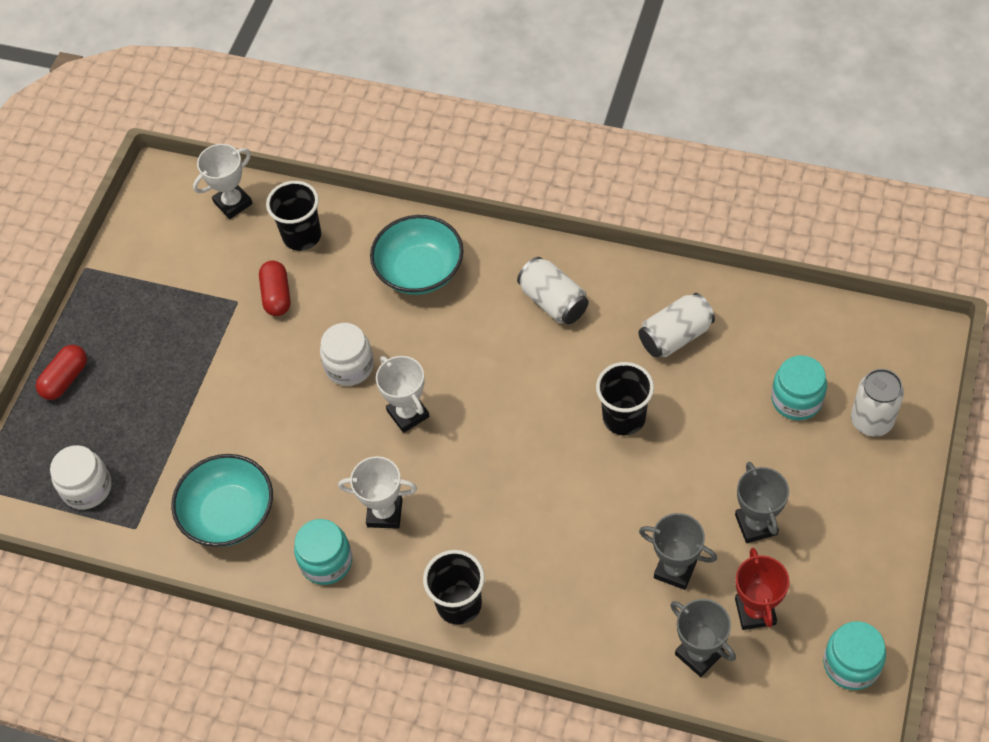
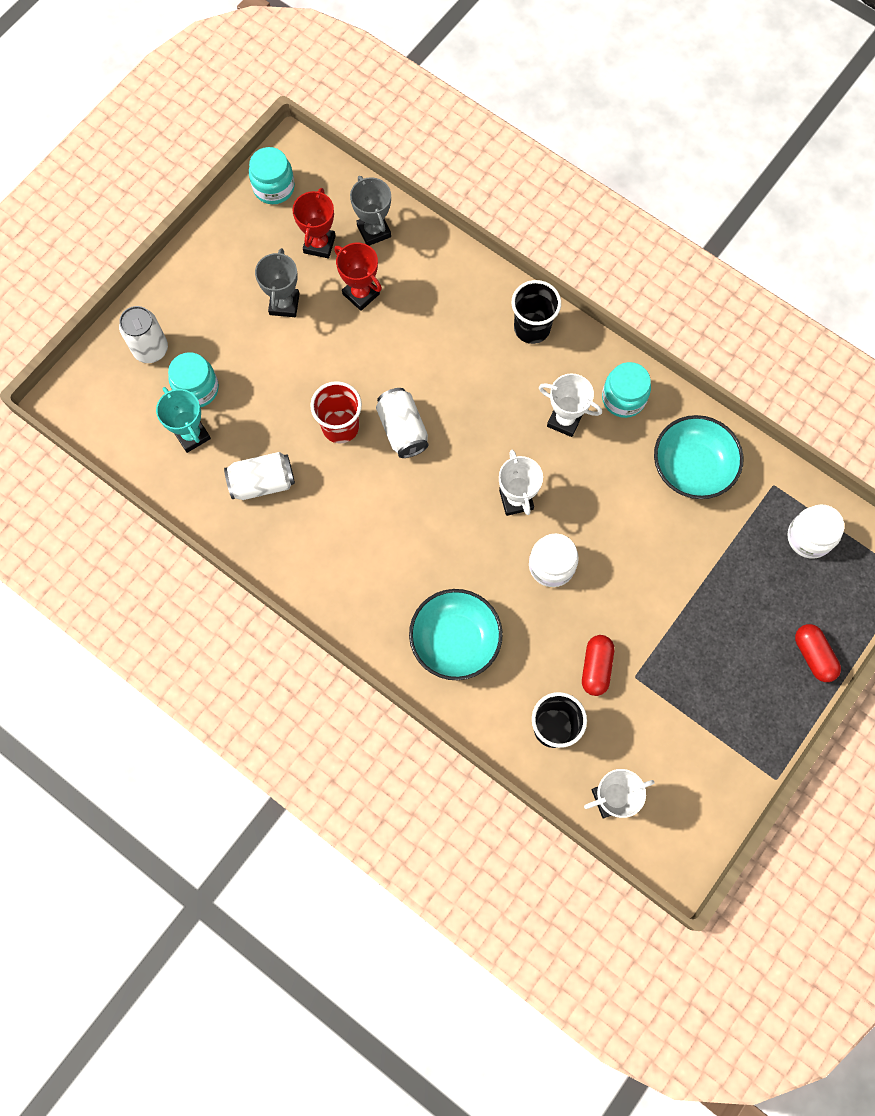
camera: 165 degrees left, 15 degrees up
red capsule [36,345,87,400] -> red capsule turned 75 degrees counterclockwise [795,624,841,682]
white can [517,257,589,324] -> white can moved to [376,388,429,458]
black cup [596,362,654,435] -> red cup [310,381,362,443]
grey trophy [639,513,717,590] -> red trophy [334,243,382,311]
none -> turquoise trophy [156,387,211,453]

